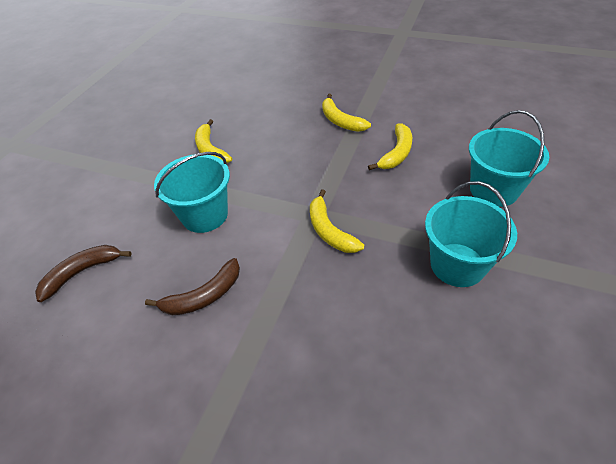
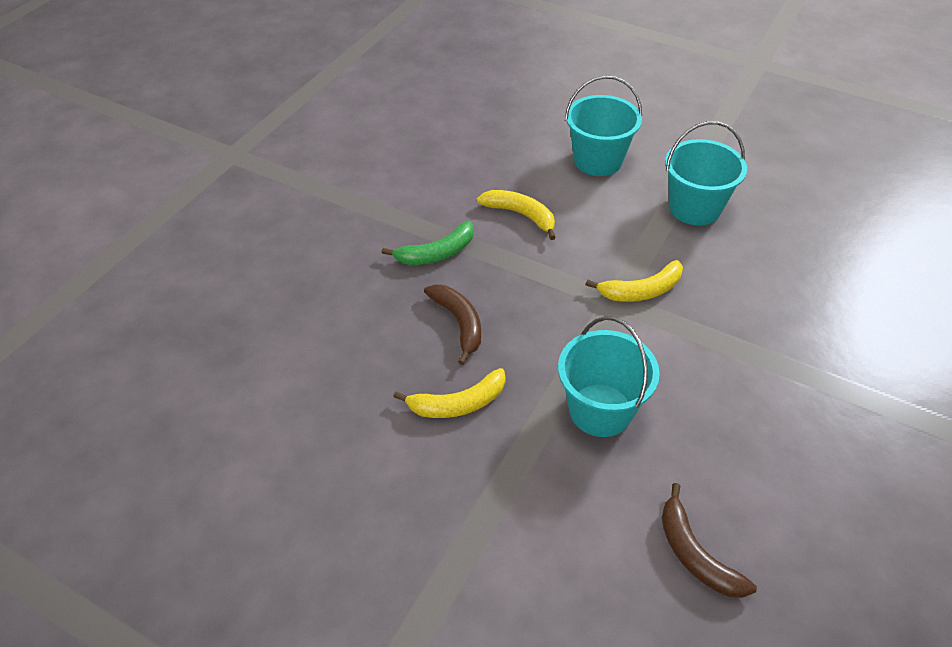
camera: 85 degrees left, 0 degrees up
brown banana [145,258,240,315] -> brown banana moved to [424,284,481,365]
yellow banana [322,94,371,132] -> green banana [382,221,474,265]

